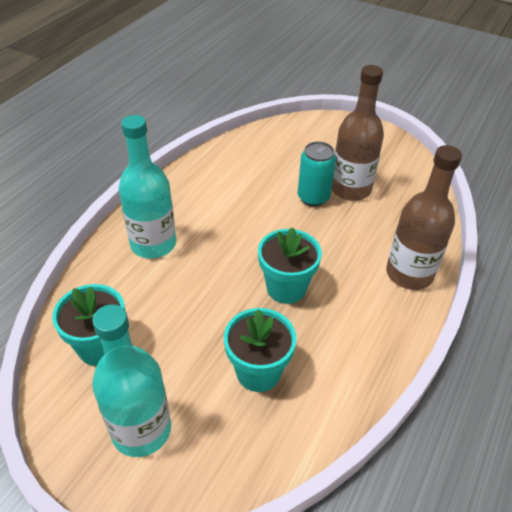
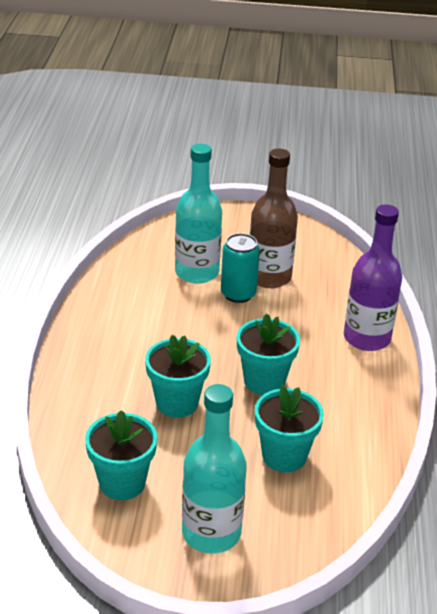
camera: 25 degrees left, 10 degrees down
turquoise bottle [119,115,176,259] -> turquoise bottle moved to [175,144,222,284]
brown bottle [386,145,462,290] -> purple bottle [344,204,402,351]
none -> turquoise flower pot [145,335,211,418]

